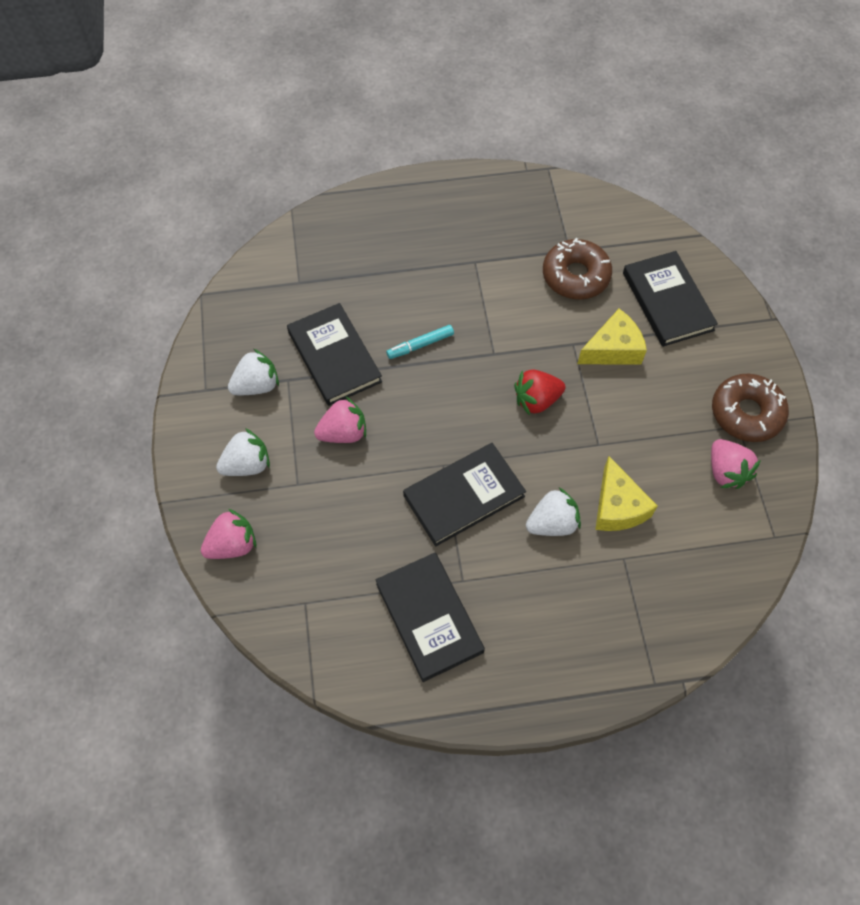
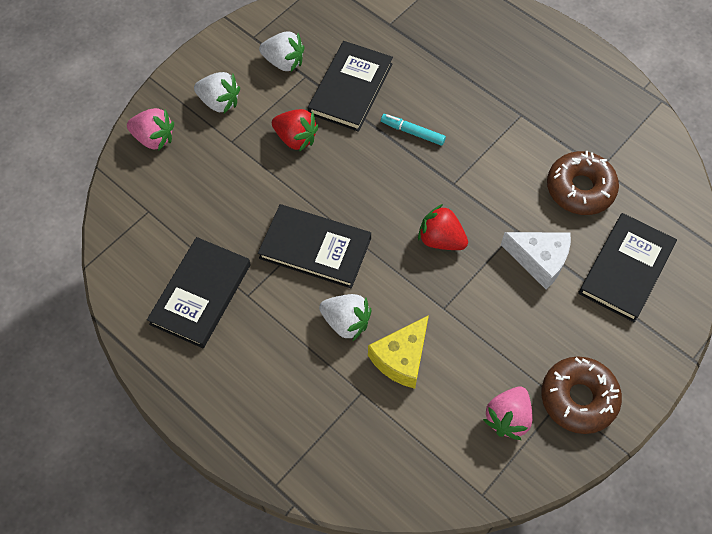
camera: 50 degrees right, 0 degrees up
pink strawberry [314,397,366,443] -> red strawberry [272,109,319,152]
yellow cheese [577,309,647,365] -> white cheese [501,232,571,290]

